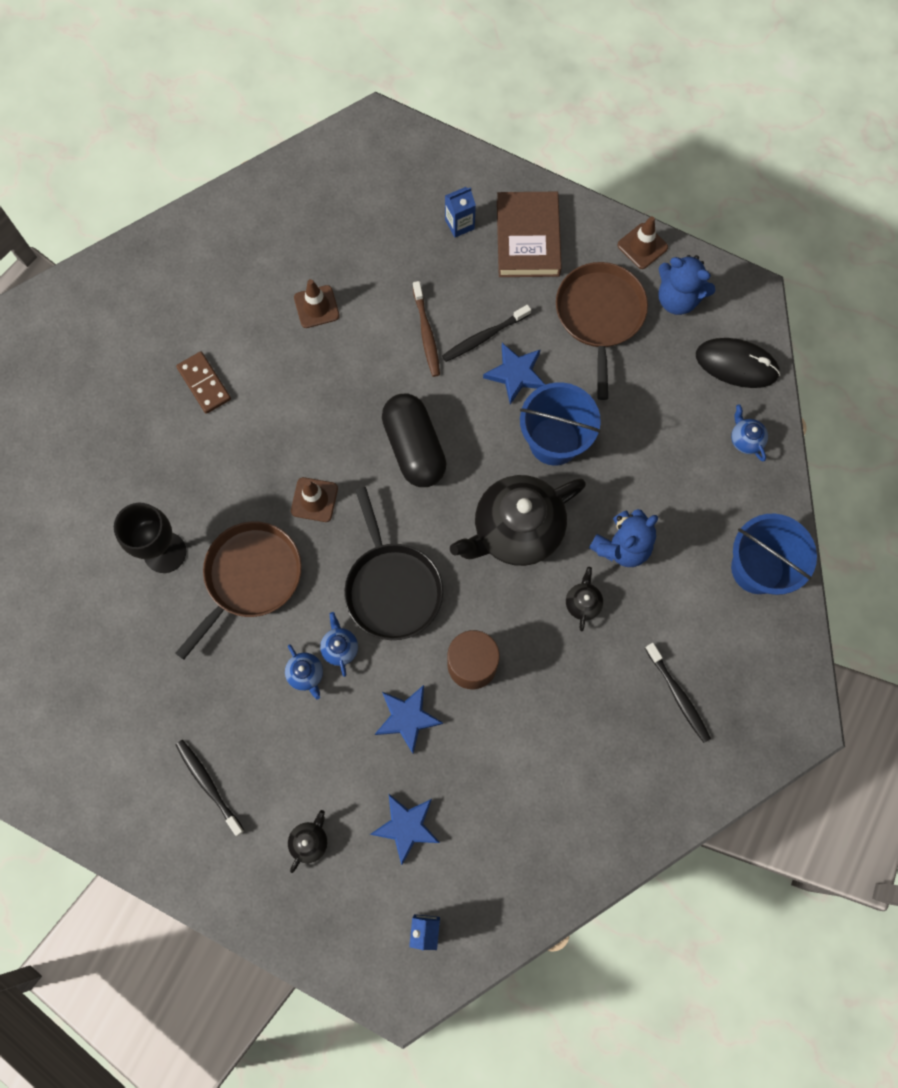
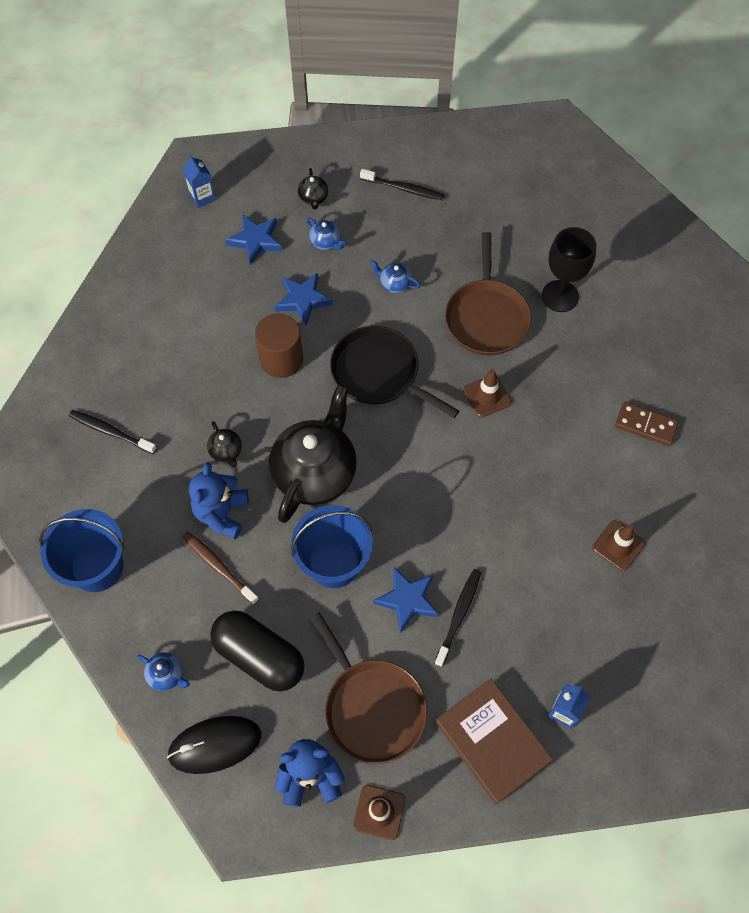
camera: 145 degrees right, 10 degrees down
blue teapot [320,612,358,677] -> blue teapot moved to [306,218,346,250]
black capsule [382,393,447,487] -> black capsule moved to [210,610,304,692]
brown toothbrush [413,281,440,377] -> brown toothbrush moved to [182,531,259,605]

